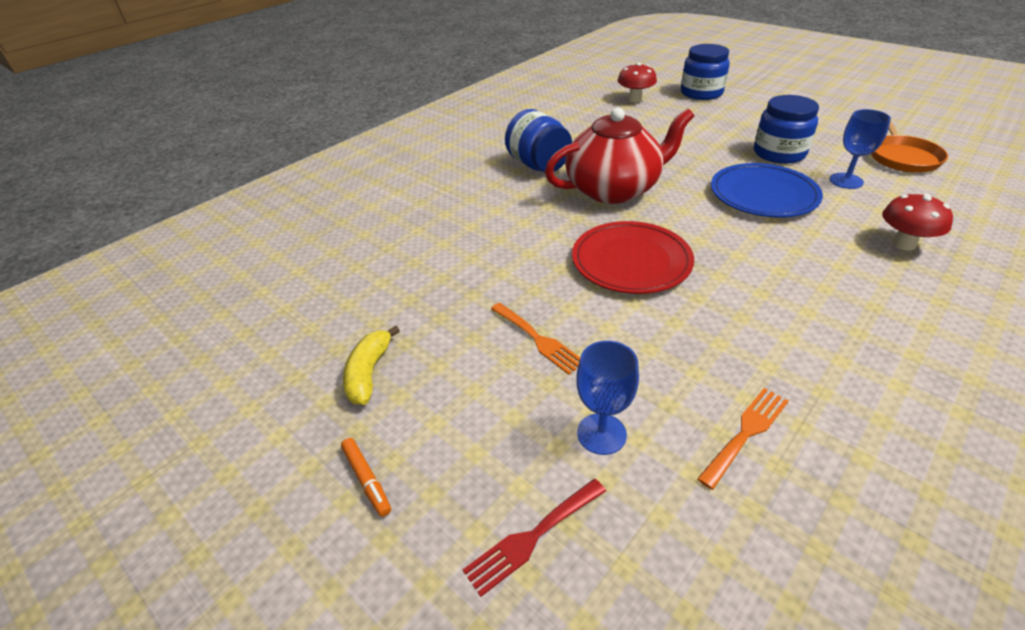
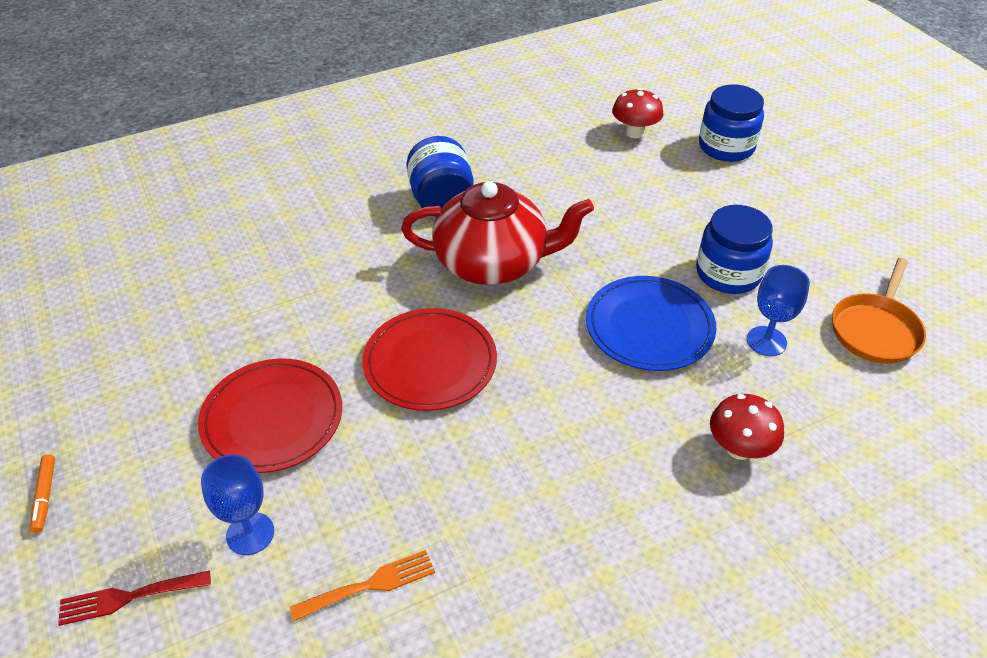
camera: 20 degrees right, 5 degrees up
yellow banana [343,325,400,405] -> none
orange fork [491,303,580,375] -> red plate [198,358,342,473]

